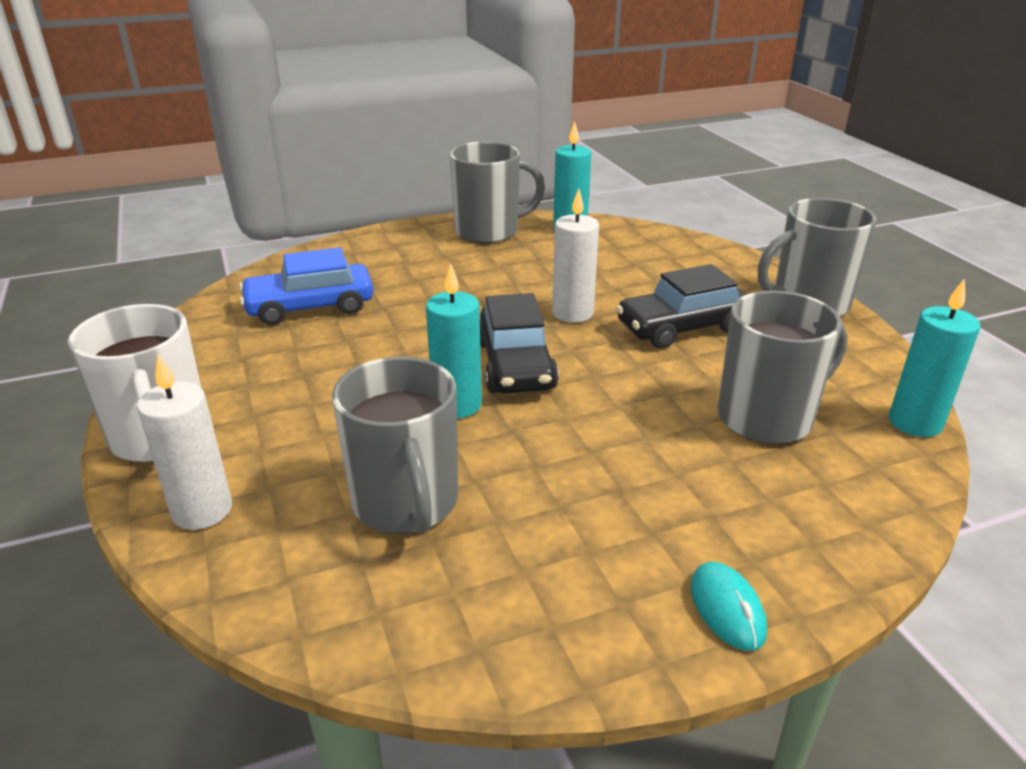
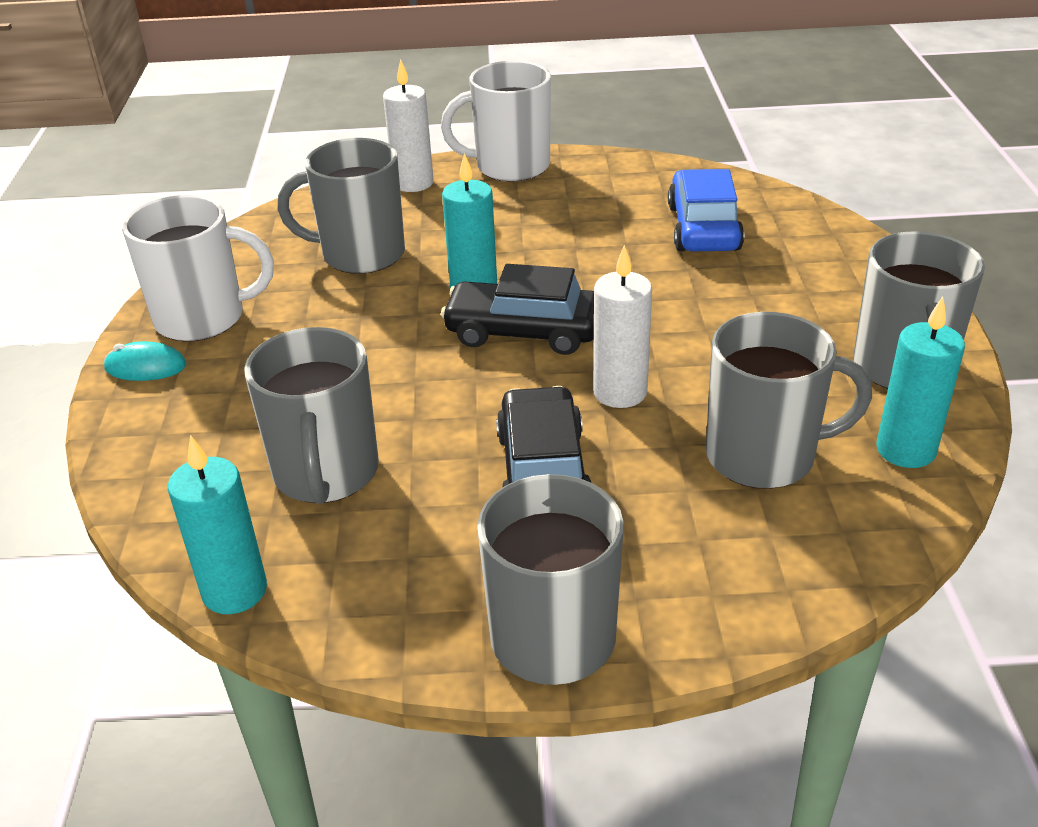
camera: 110 degrees right, 5 degrees up
none -> white mug [122,195,274,341]
none -> grey mug [706,312,872,489]

